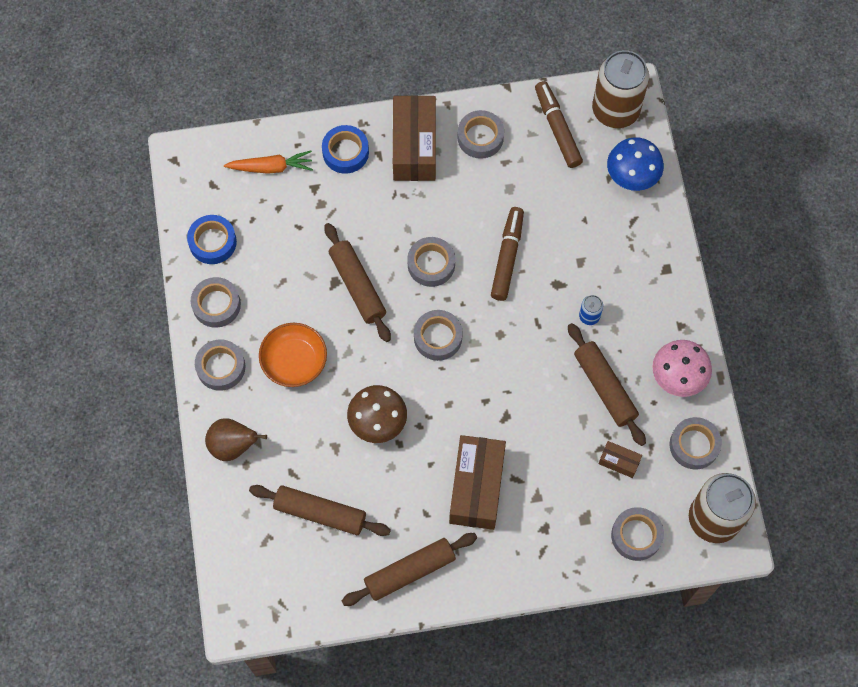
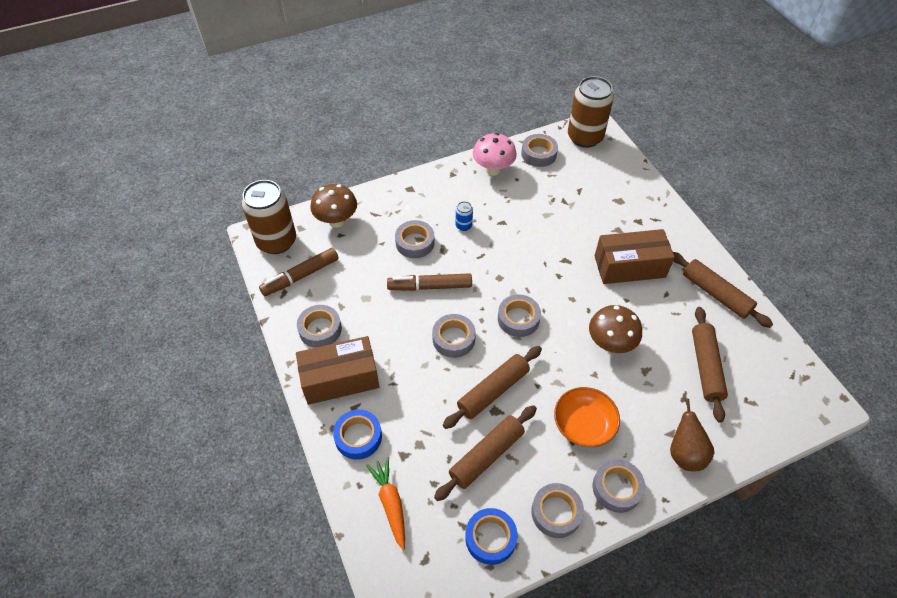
camera: 105 degrees left, 15 degrees down
brown rolling pin [568,323,646,446] -> brown rolling pin moved to [434,405,537,501]
brown box [598,441,642,478] -> none
blue mushroom [607,137,664,191] -> brown mushroom [310,184,357,228]
grey tape [611,507,664,561] -> grey tape moved to [395,220,435,258]

